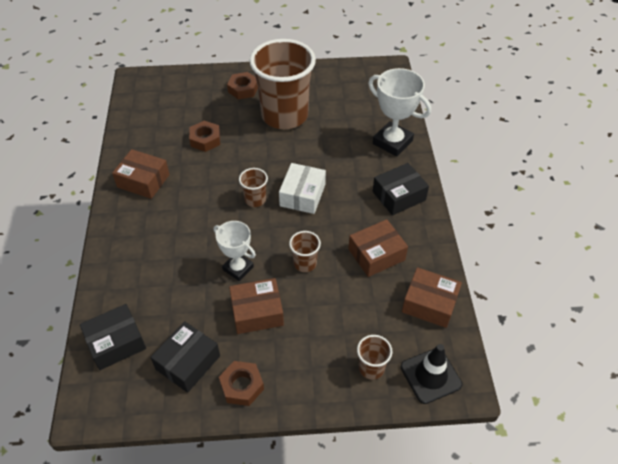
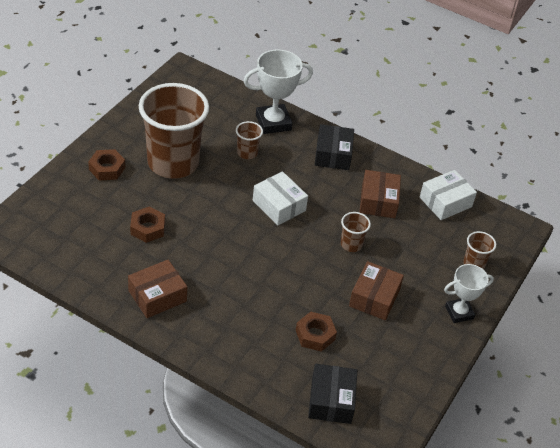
camera: 60 degrees left, 5 degrees down
black box [150,321,220,393] -> none
white trophy [214,221,256,281] -> white trophy moved to [444,264,494,323]
brown nut [219,361,264,406] -> brown nut moved to [296,312,337,352]
brown cup [239,168,268,207] -> brown cup moved to [236,121,263,159]
black traffic cone [400,344,462,404] -> none
brown box [402,267,462,328] -> white box [420,170,477,220]

